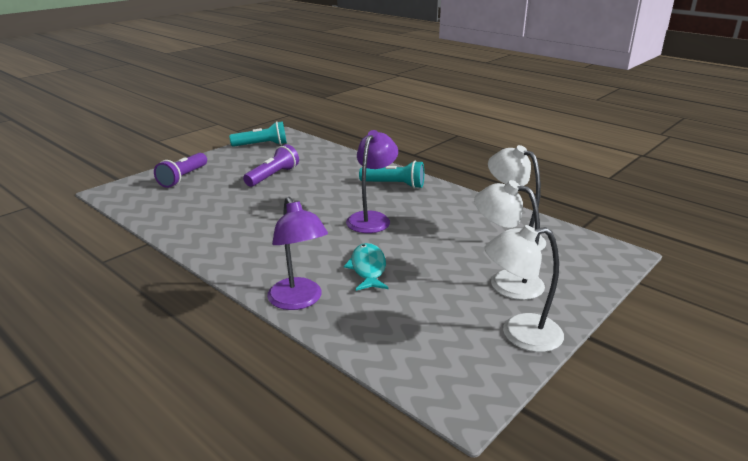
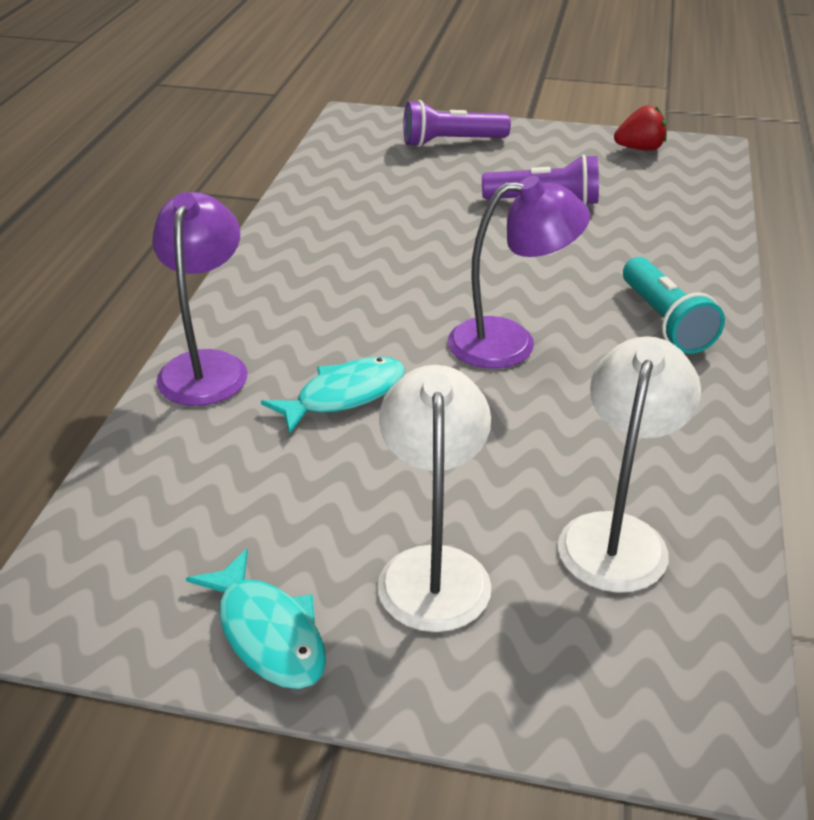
camera: 60 degrees right, 10 degrees up
turquoise flashlight [229,121,287,147] -> red strawberry [614,106,667,151]
purple lamp [267,197,328,310] -> purple lamp turned 150 degrees clockwise [152,192,248,406]
white lamp [484,225,564,352] -> turquoise fish [186,549,326,689]

